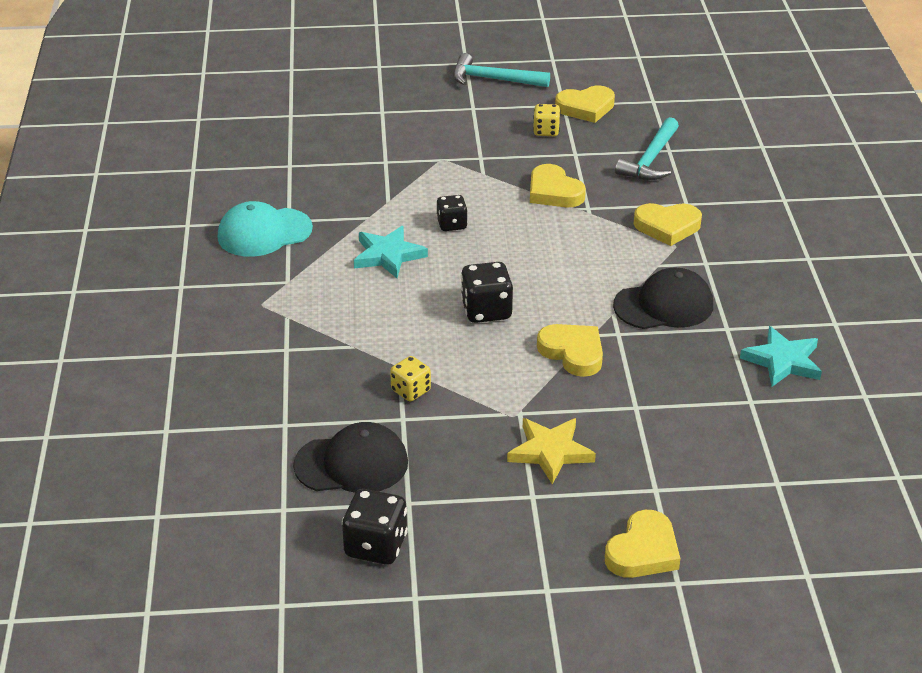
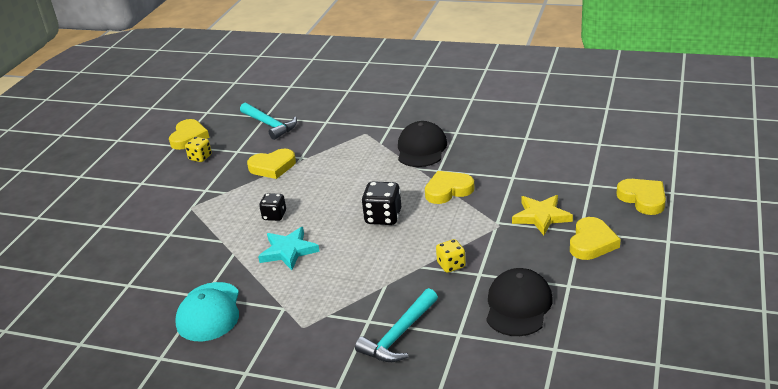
camera: 65 degrees left, 5 degrees down
black dice [342,489,408,565] -> none
turquoise hammer [453,53,550,87] -> turquoise hammer moved to [355,288,438,362]
yellow heart [634,203,702,246] -> yellow heart moved to [570,217,621,260]
turquoise star [740,326,822,387] -> none

